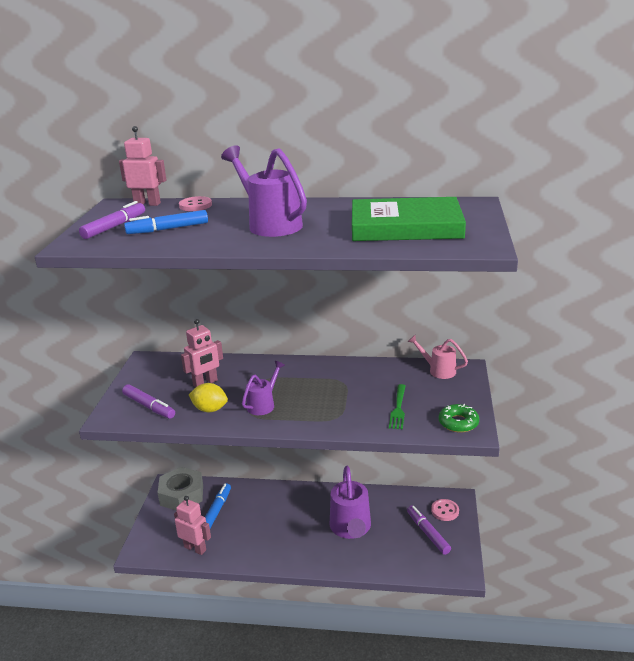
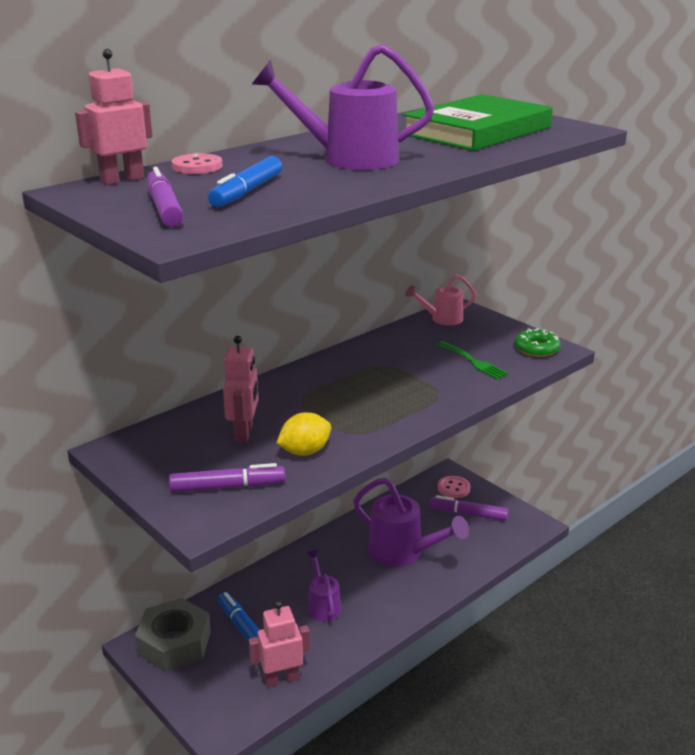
camera: 50 degrees left, 0 degrees up
purple watering can [242,361,285,415] -> purple watering can moved to [307,550,341,622]

